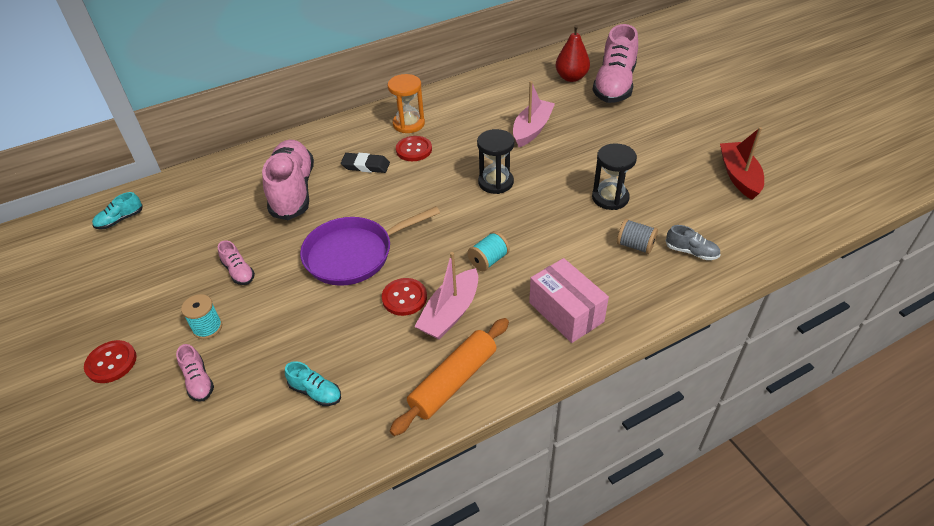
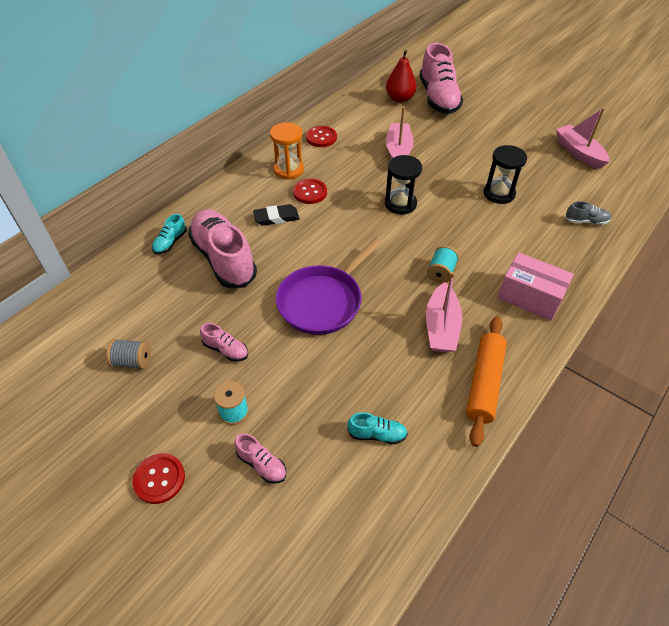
camera: 25 degrees left, 5 degrees up
turquoise shoe [92,192,143,229] -> turquoise shoe moved to [152,214,187,254]
red button [382,278,427,316] -> red button moved to [306,126,337,147]
grey spool [617,219,658,254] -> grey spool moved to [106,339,151,369]
red boat [720,127,764,200] -> pink boat [556,108,609,169]

